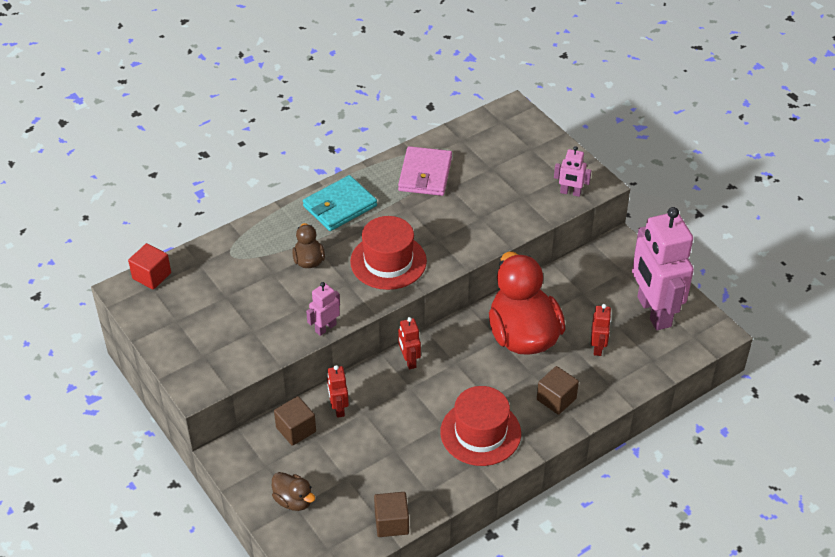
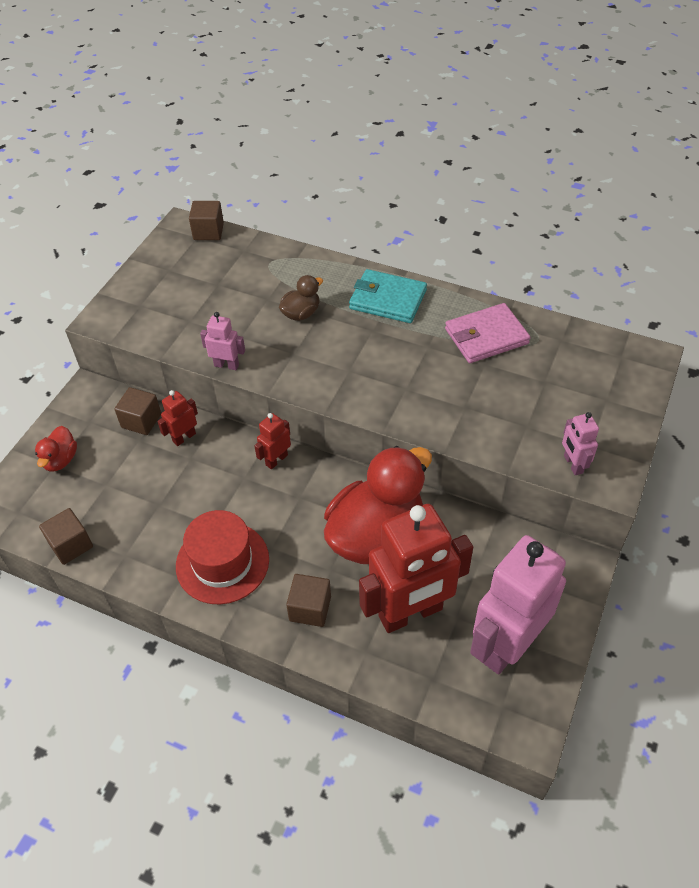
camera: 60 degrees right, 5 degrees up
red cube [128,243,171,290] -> brown cube [189,201,224,240]
brown duck [272,472,315,511] -> red duck [35,426,77,472]
red hat [350,216,427,290] -> none
red robot [591,304,612,356] -> red robot [359,504,473,633], size x2.28

